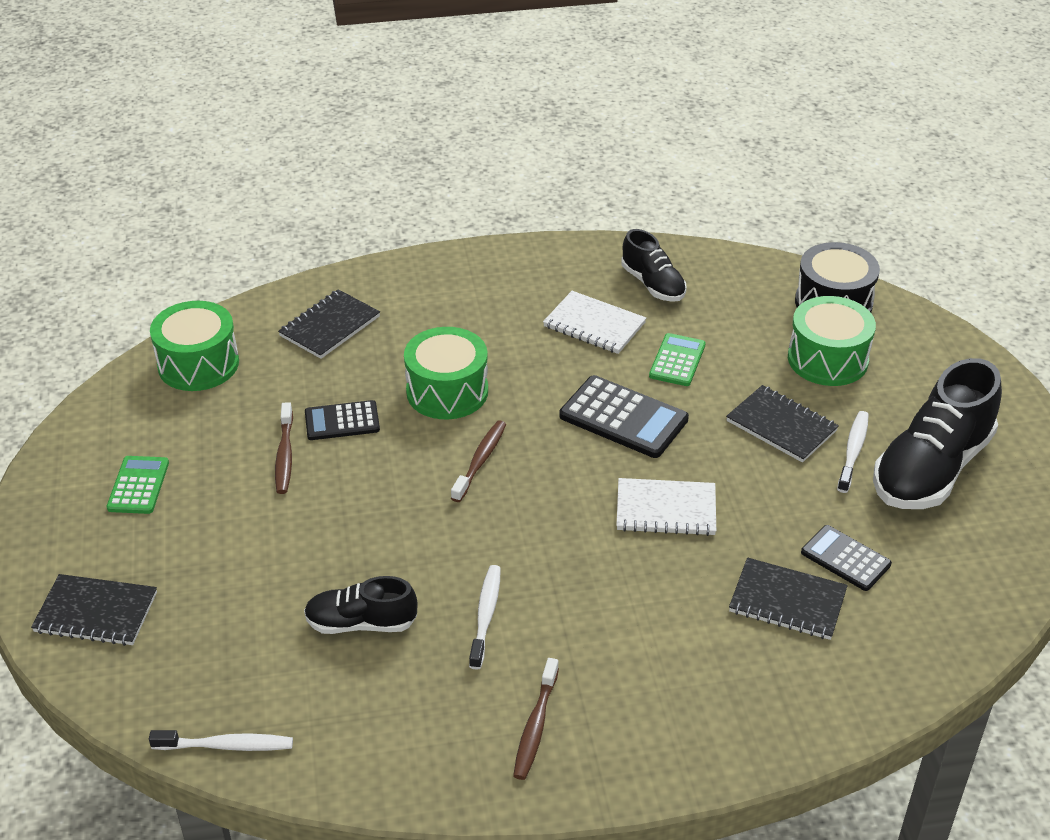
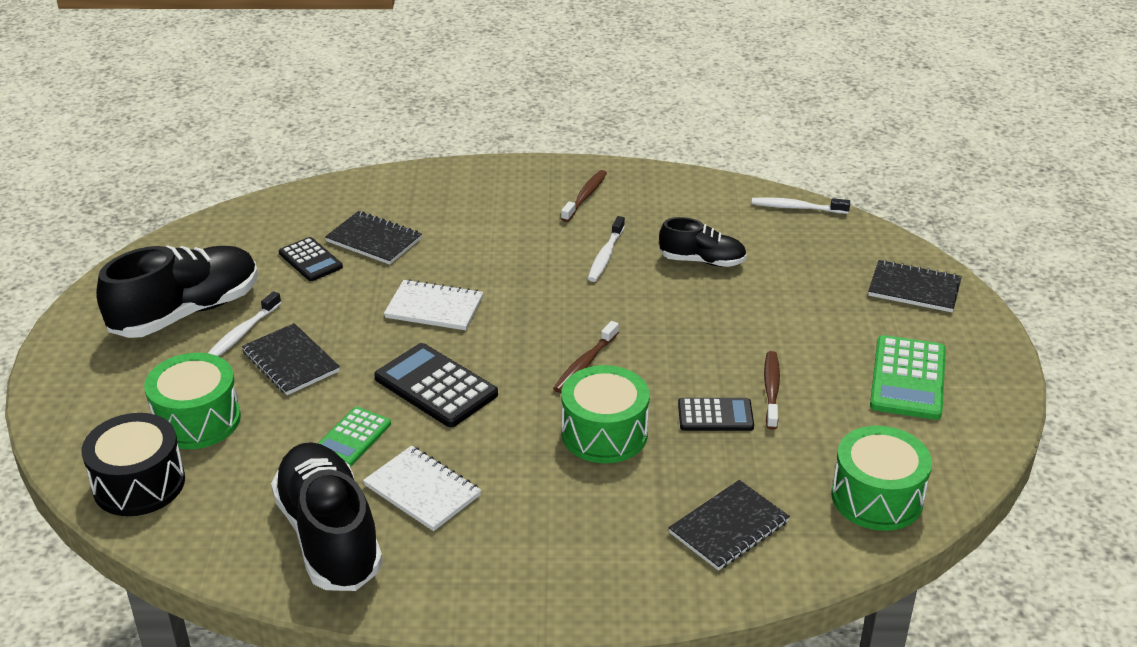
camera: 170 degrees left, 5 degrees down
green calculator [107,456,169,514] -> green calculator [870,335,946,420], size x1.59
black shoe [621,229,687,302] -> black shoe [271,442,383,591], size x1.78

